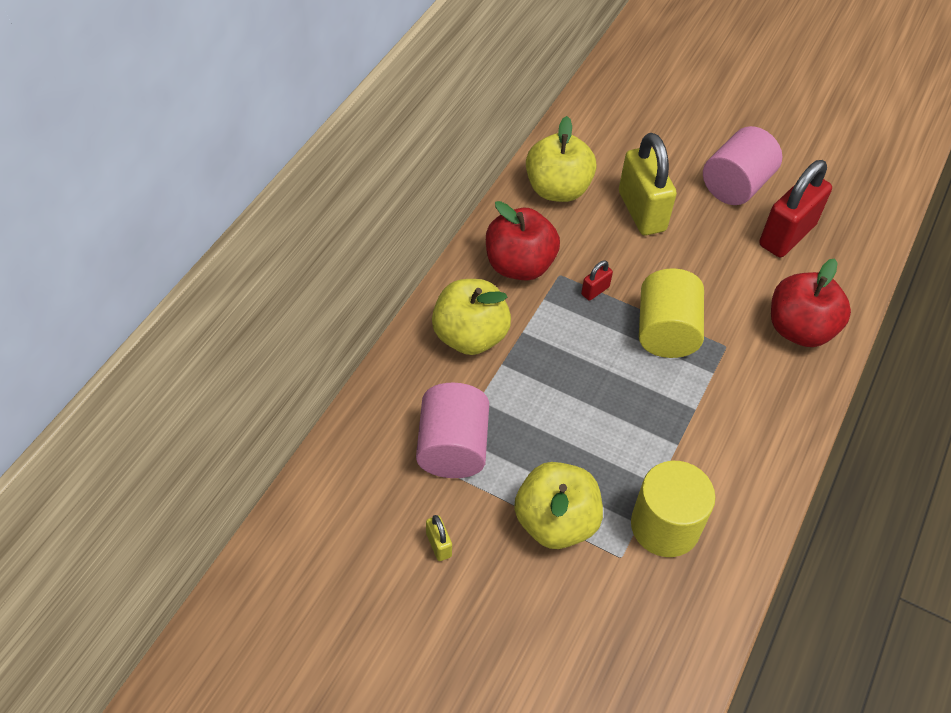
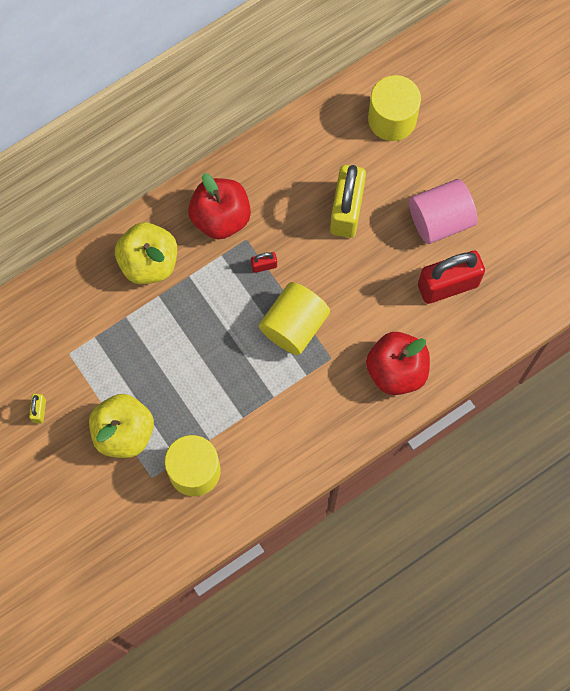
camera: 30 degrees right, 20 degrees up
pink cylinder [416,383,489,478] -> none
yellow apple [526,116,597,202] -> none
none -> yellow cylinder [368,75,421,141]

